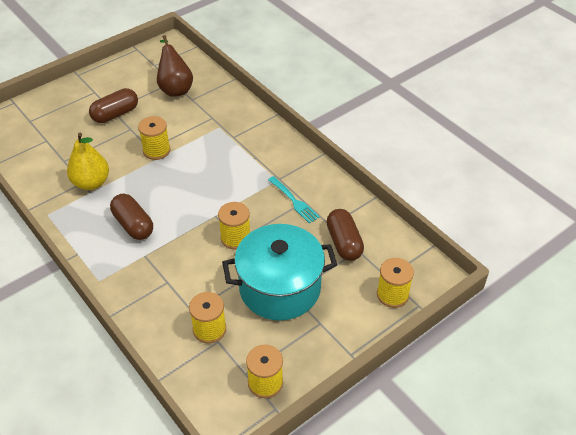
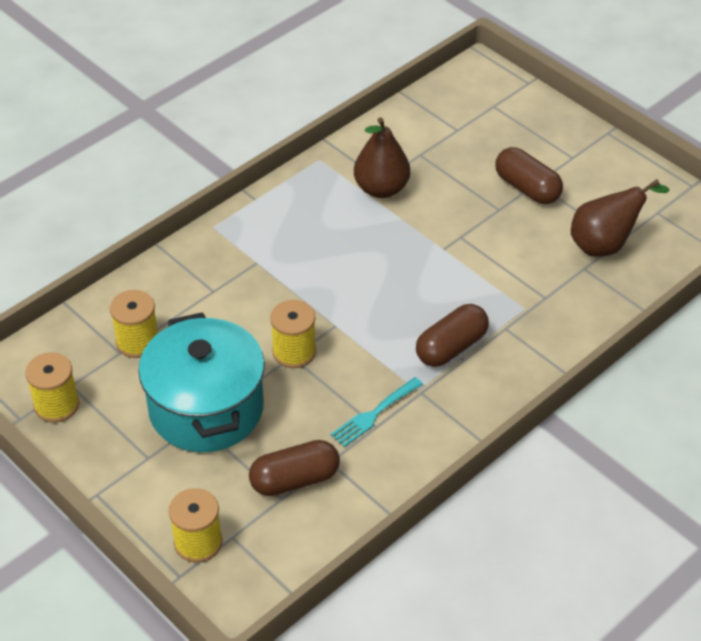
camera: 85 degrees right, 0 degrees up
yellow pear [67,133,109,190] -> brown pear [354,117,410,198]
brown capsule [110,194,153,240] -> brown capsule moved to [416,304,489,367]
yellow spool [138,116,170,160] -> none

